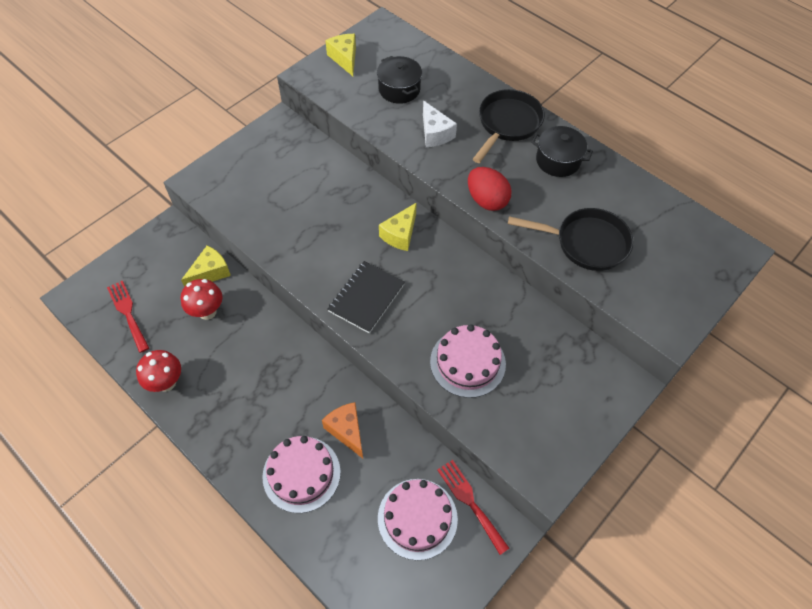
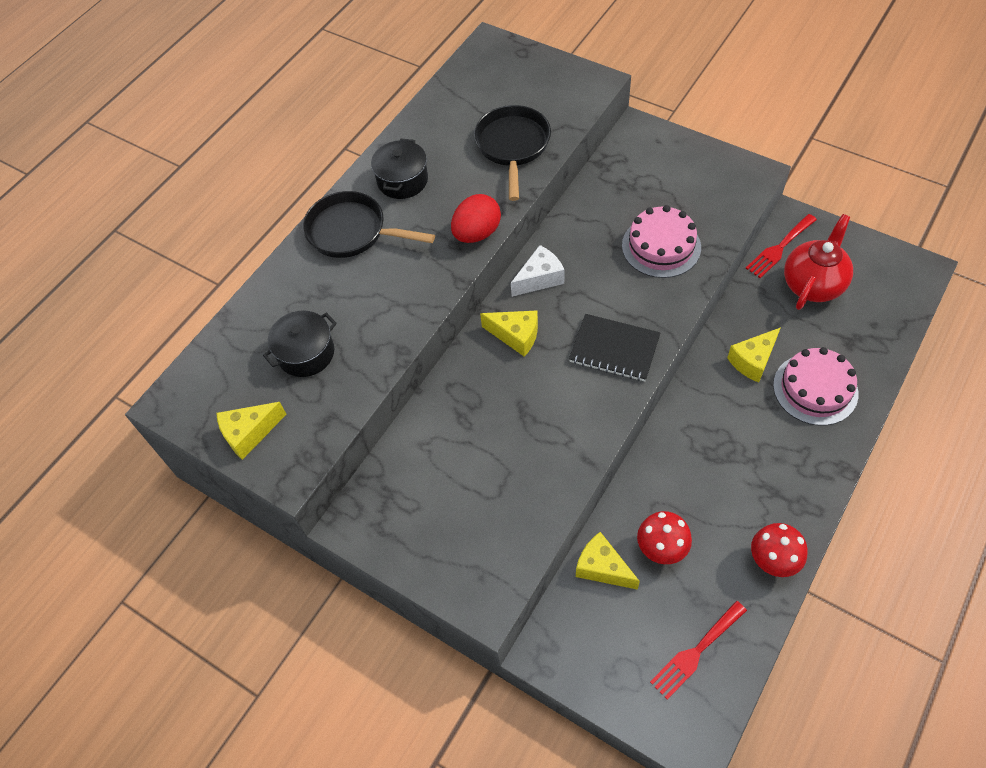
camera: 95 degrees left, 0 degrees up
orange cheese [322,402,363,458] -> yellow cheese [727,327,781,383]
pink cake [378,479,458,560] -> red teapot [784,214,853,310]
white cheese [423,101,457,147] -> white cheese moved to [511,245,565,297]

